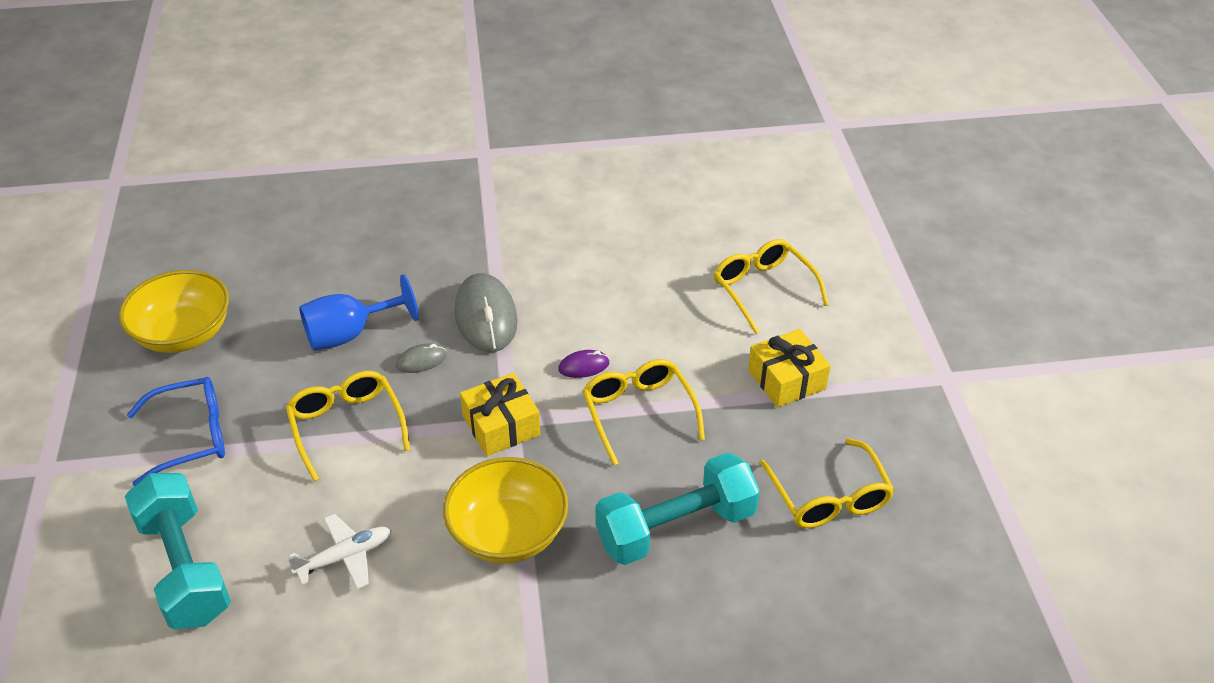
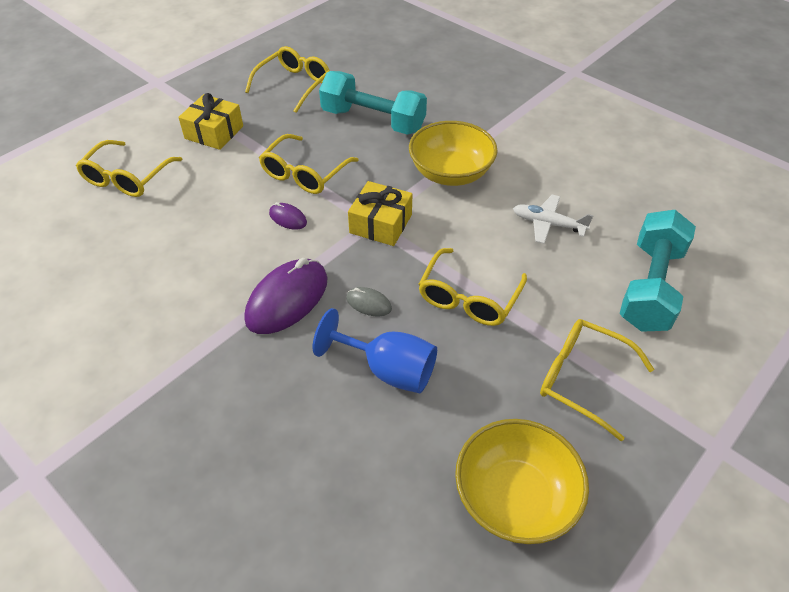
camera: 130 degrees left, 5 degrees up
blue glasses [127,377,225,486] -> yellow glasses [540,319,654,441]
grey mouse [455,273,518,352] -> purple mouse [244,258,328,334]

